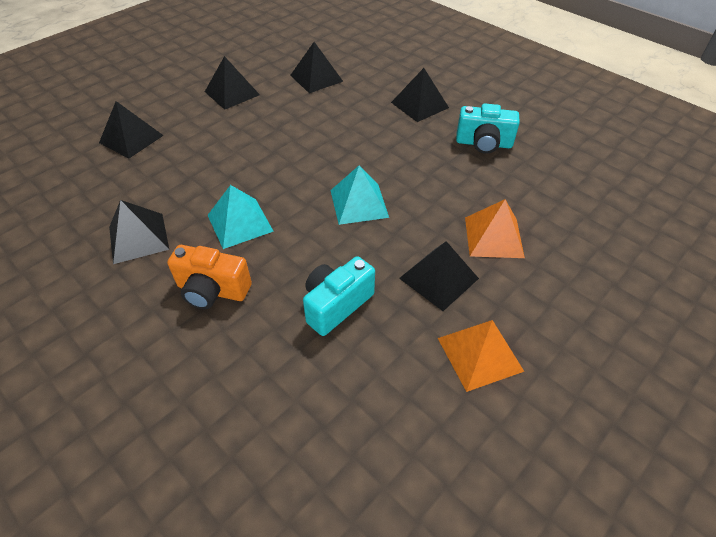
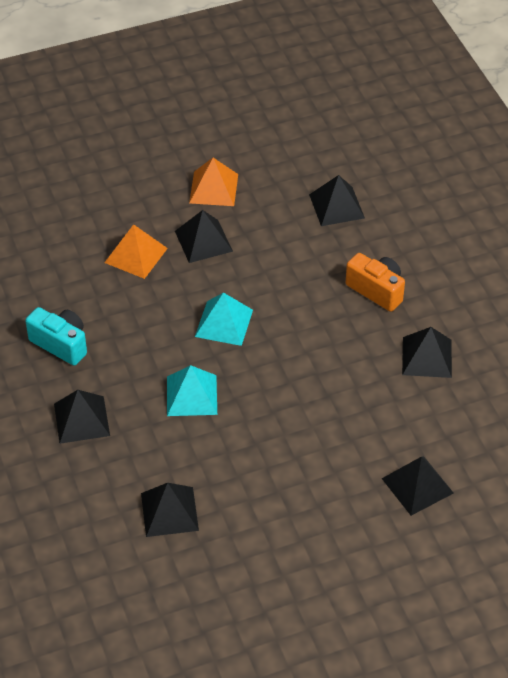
camera: 155 degrees left, 0 degrees up
black pyramid [205,56,260,110] -> black pyramid moved to [309,175,365,226]
turquoise pyramid [208,185,274,249] -> turquoise pyramid moved to [167,365,217,416]
turquoise camera [303,256,375,336] -> none

